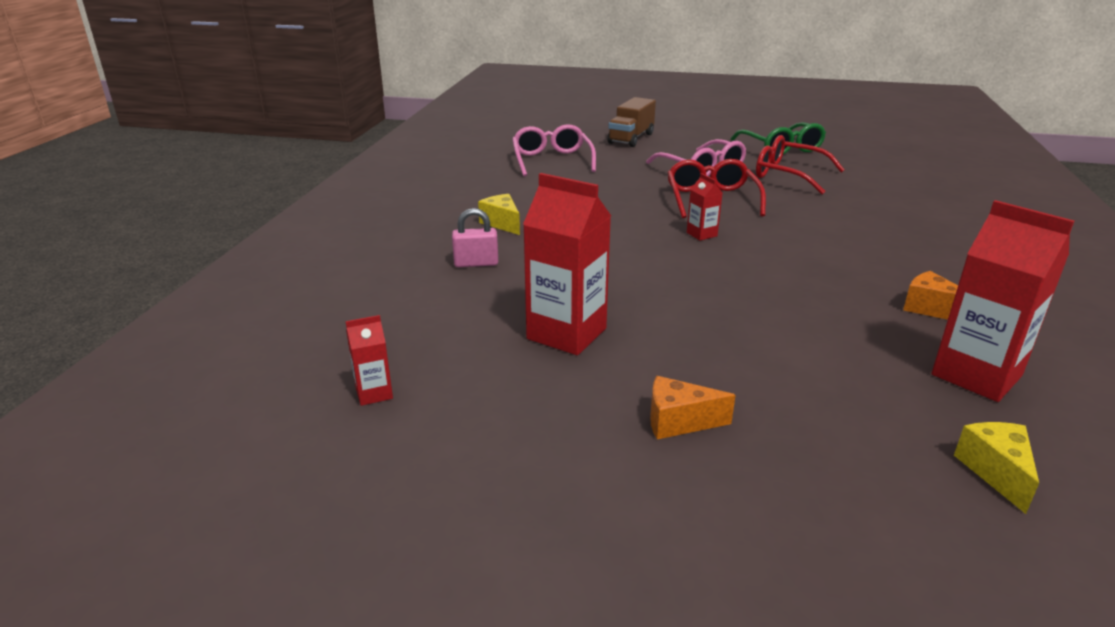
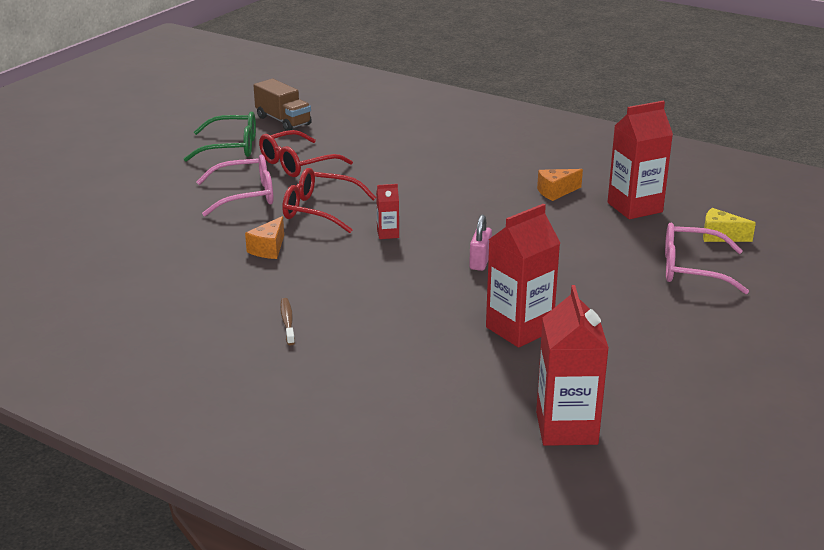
camera: 70 degrees left, 0 degrees up
red carton [346,315,393,406] -> red carton [536,285,609,446], size x2.10
pink padlock [452,208,498,267] -> pink padlock moved to [469,215,492,271]
yellow cheese [478,194,520,235] -> brown toothbrush [280,298,295,345]
pink glasses [512,124,596,176] -> pink glasses moved to [665,223,749,294]
brown truck [607,97,656,147] -> brown truck moved to [253,79,312,131]
orange cheese [650,376,736,439] -> orange cheese moved to [245,216,284,259]

